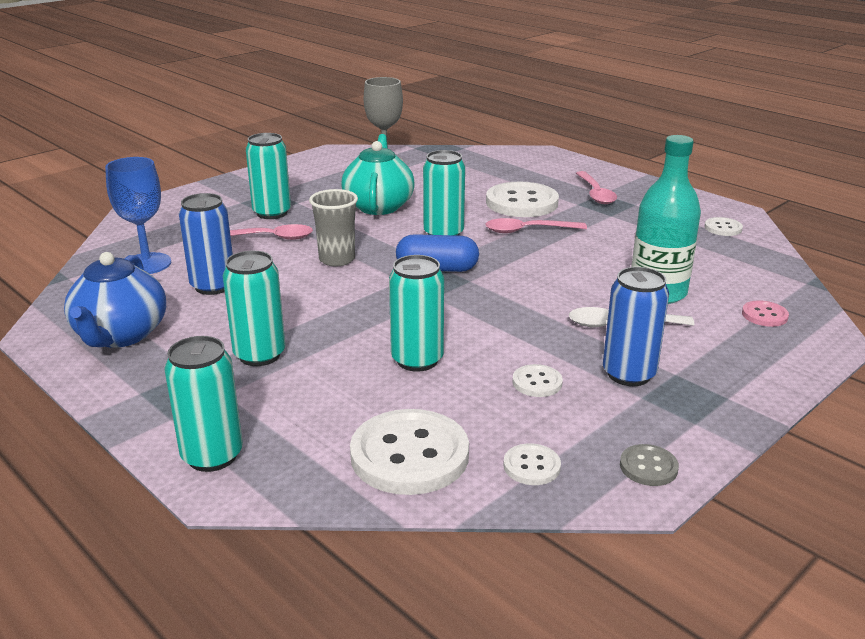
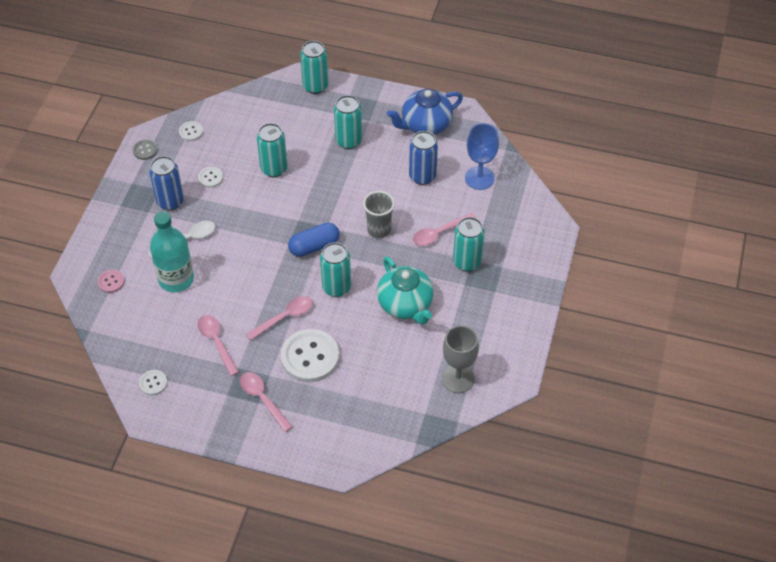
camera: 150 degrees right, 25 degrees up
blue teapot [64,252,166,348] -> blue teapot turned 90 degrees counterclockwise [387,89,463,135]
white button [350,409,469,495] -> none
none -> pink spoon [198,315,239,376]

